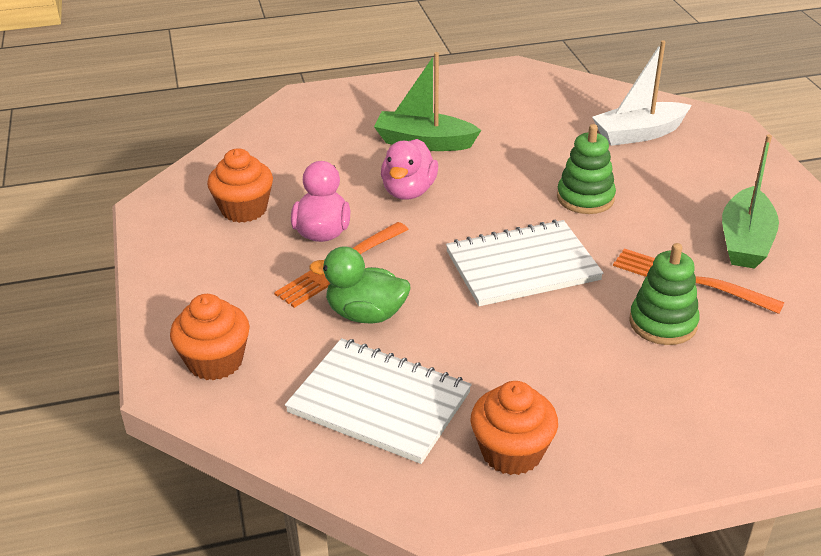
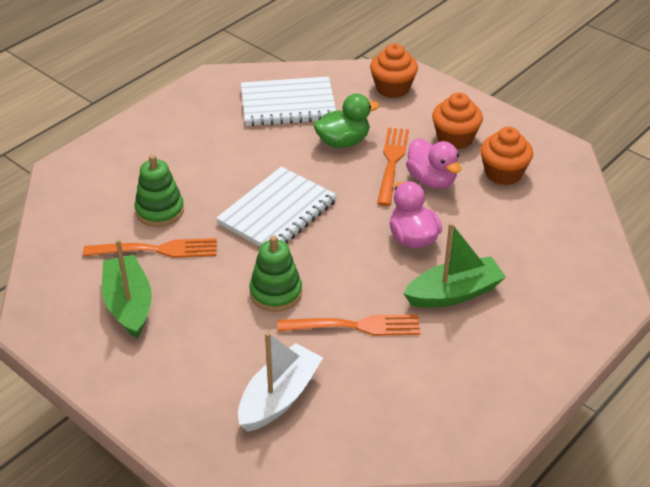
camera: 145 degrees right, 5 degrees up
orange cupcake [470,381,558,475] -> orange cupcake moved to [432,92,483,149]
none -> orange fork [278,314,420,336]

